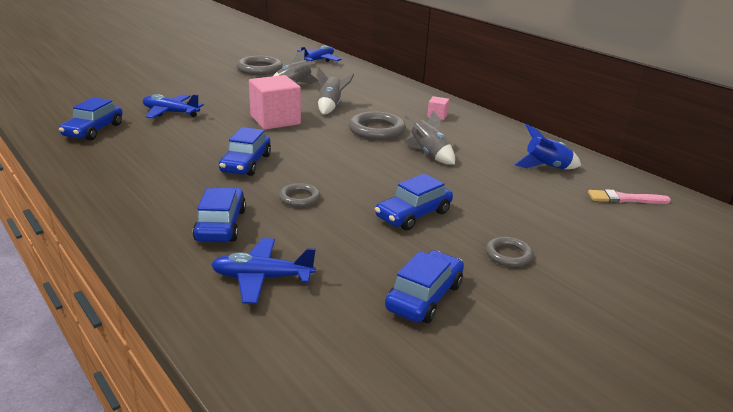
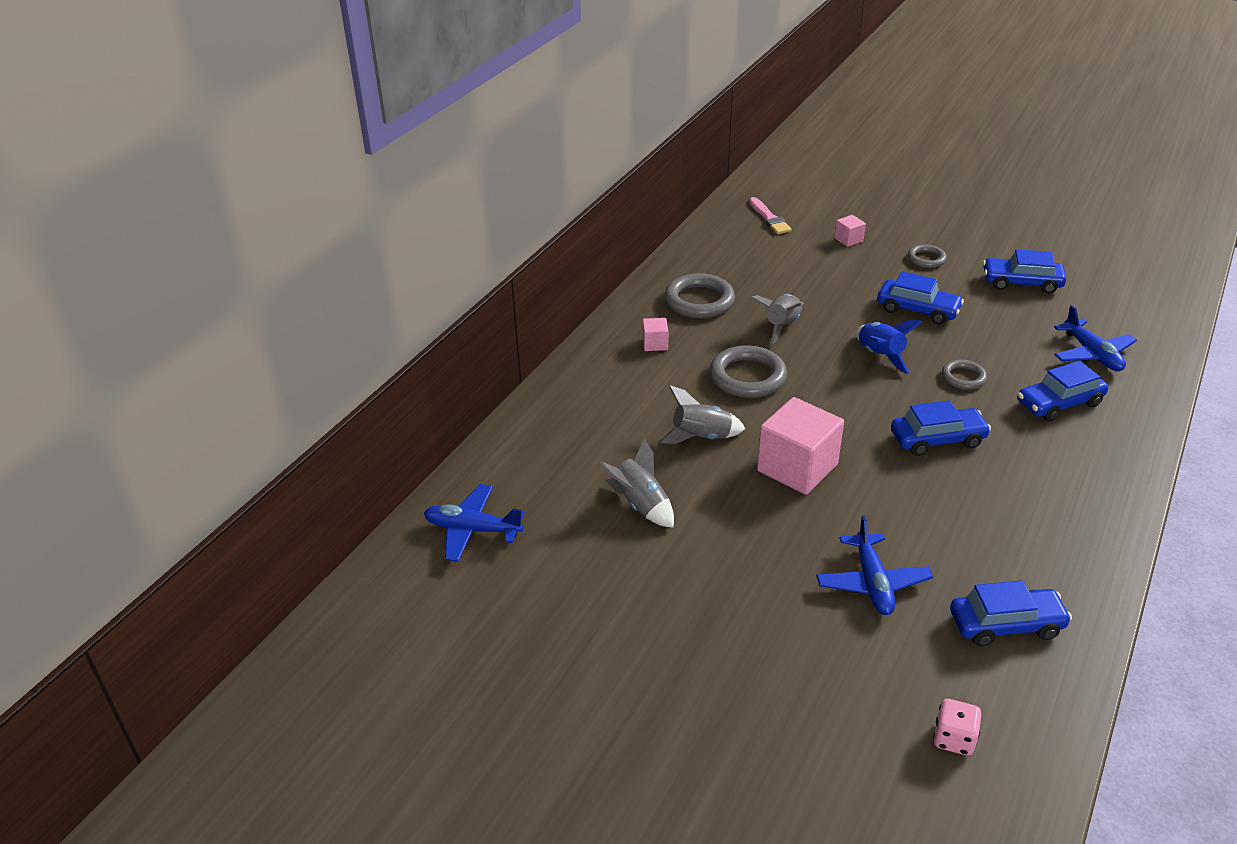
camera: 110 degrees left, 10 degrees up
grey ring [236,56,283,75] -> grey ring moved to [664,273,735,319]
blue rocket [514,124,581,169] -> blue rocket moved to [856,319,922,374]
none -> pink cube [834,215,866,247]
none -> pink dice [933,699,981,756]

